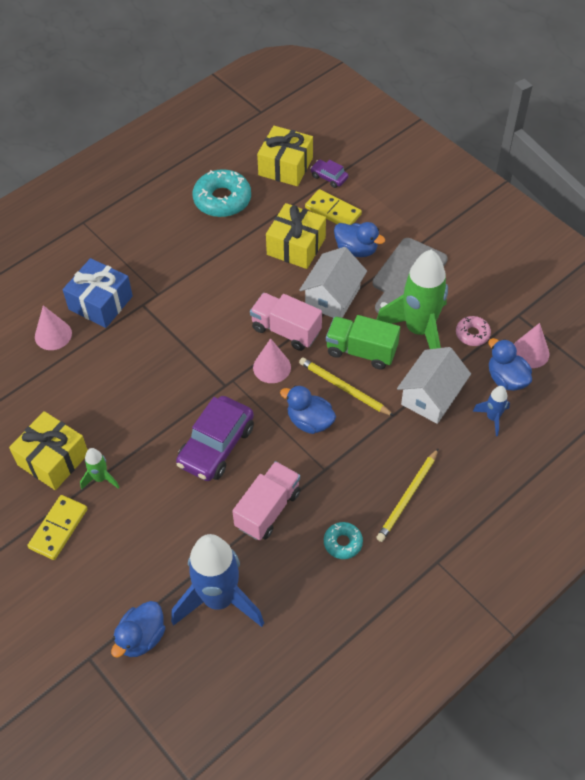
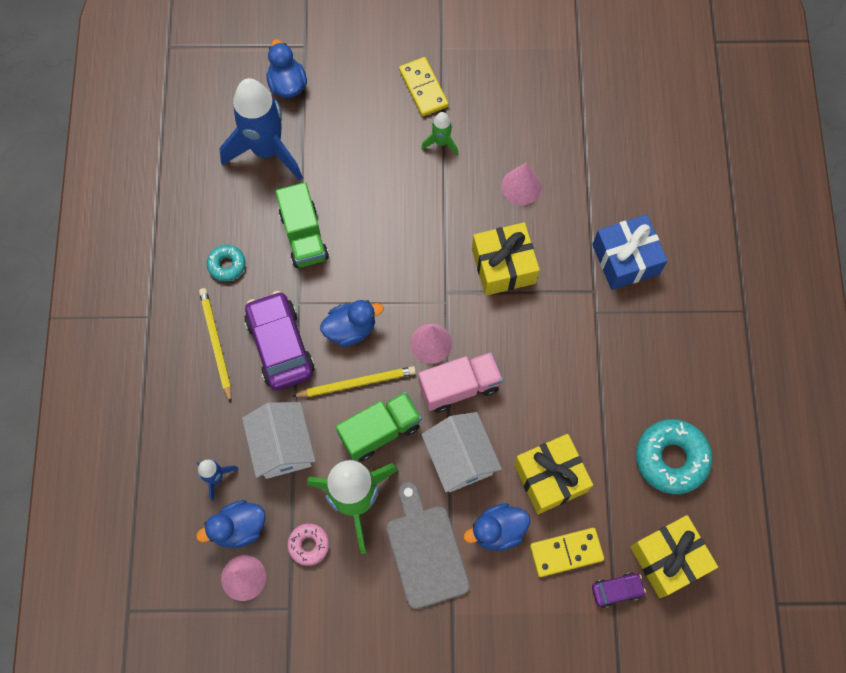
camera: 130 degrees right, 15 degrees up
yellow gift [9,411,88,490] -> yellow gift moved to [472,222,540,296]
pink cone [35,305,72,350] -> pink cone moved to [501,163,541,205]
purple car [176,396,254,481] -> purple car moved to [244,291,315,390]
pink truck [232,461,301,540] -> green truck [276,182,329,268]
blue duck [488,338,532,391] -> blue duck turned 150 degrees clockwise [196,500,265,548]

